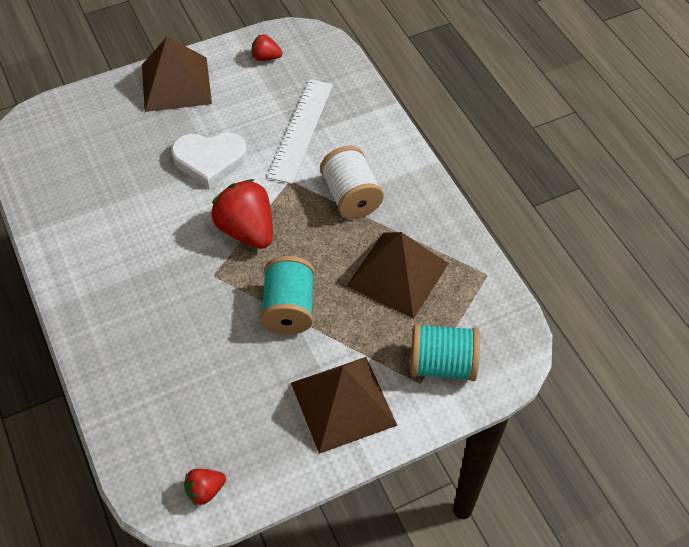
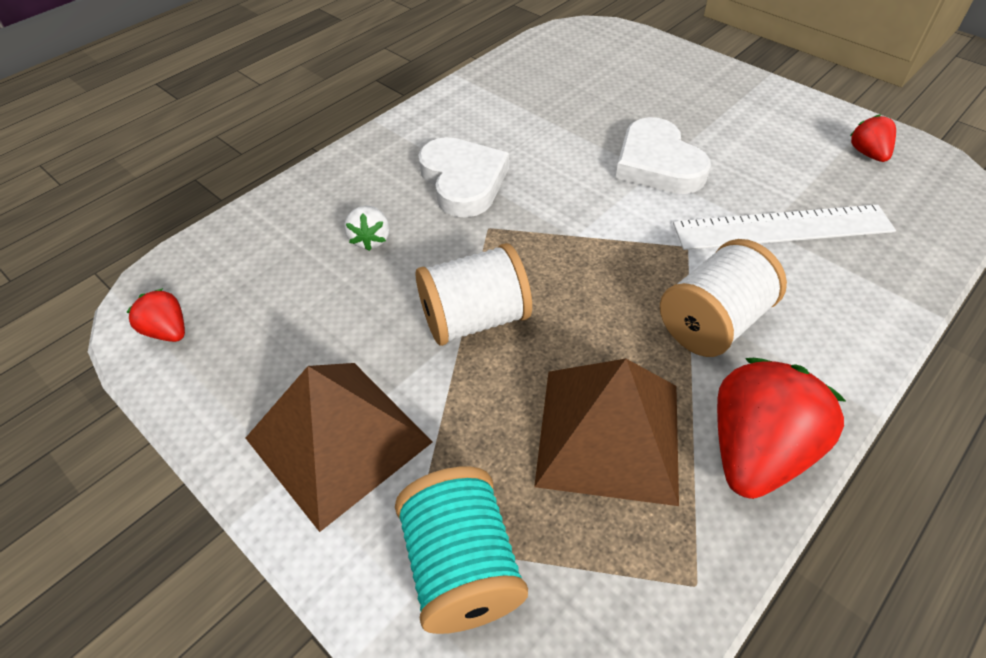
camera: 70 degrees right, 5 degrees down
brown pyramid [142,37,212,112] -> none
red strawberry [211,179,273,249] -> red strawberry moved to [717,358,847,499]
turquoise spool [260,256,315,334] -> white spool [415,243,532,346]
none -> white strawberry [344,206,390,251]
none -> white heart [418,137,509,218]

